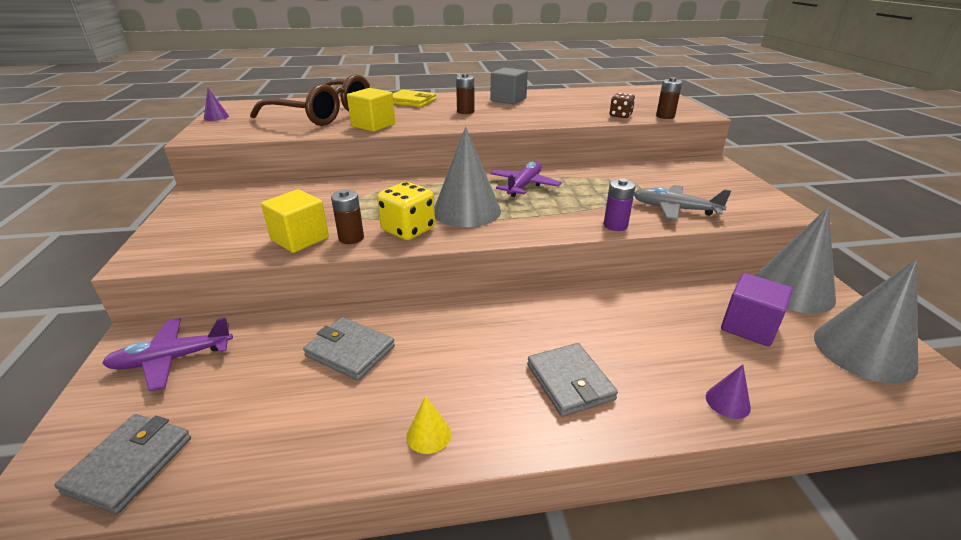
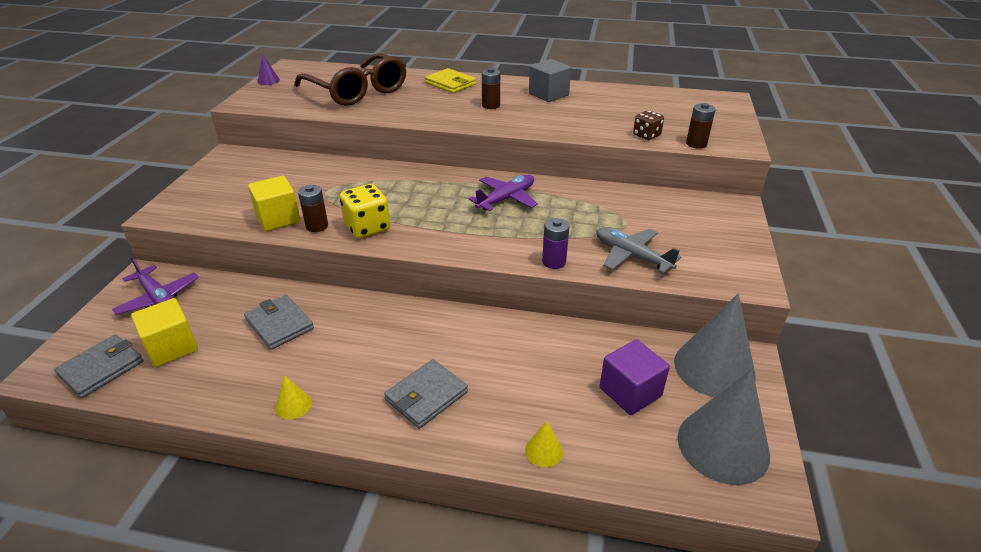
camera: 20 degrees right, 5 degrees up
purple plane [102,317,233,391] -> purple plane turned 135 degrees counterclockwise [112,257,199,315]
yellow cube [347,88,395,132] -> yellow cube moved to [131,298,198,367]
grey cone [434,127,501,227] -> none
grey wallet [527,343,618,417] -> grey wallet turned 45 degrees clockwise [384,359,468,429]
purple cone [706,364,751,419] -> yellow cone [525,421,563,467]

